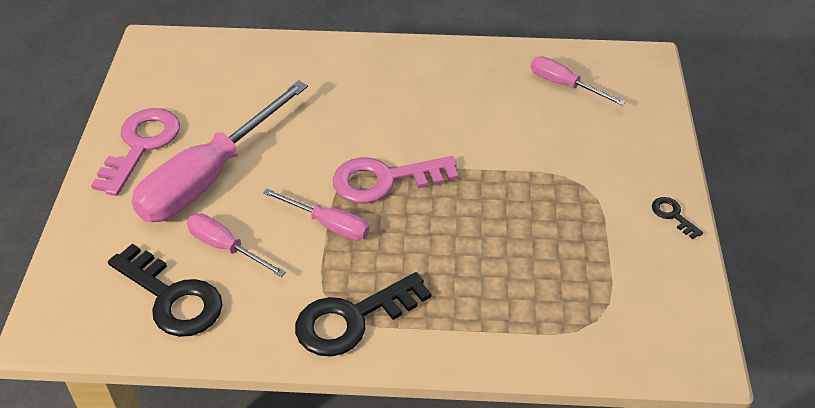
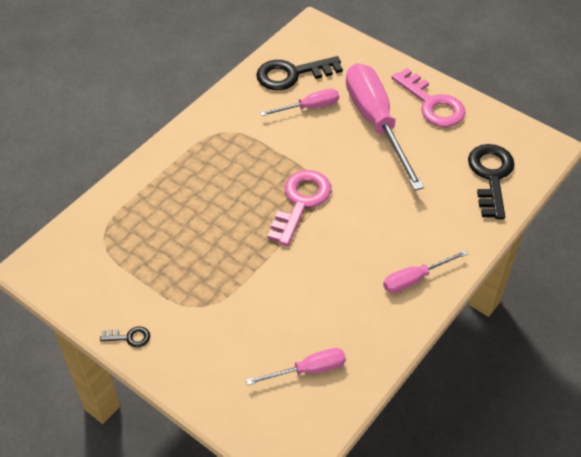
camera: 125 degrees right, 5 degrees up
pink screwdriver [263,189,369,241] -> pink screwdriver moved to [383,250,468,293]
black key [295,272,431,357] -> black key moved to [468,144,515,219]

